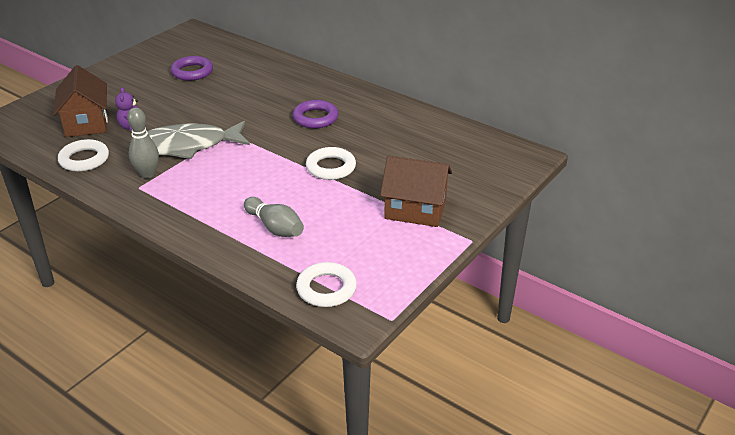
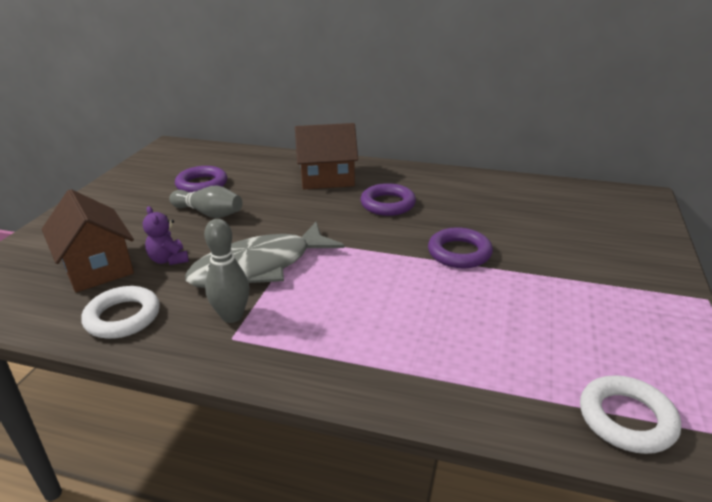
camera: 20 degrees left, 5 degrees down
grey bowling pin [244,197,304,237] -> grey bowling pin moved to [169,186,242,218]
white ring [306,147,356,180] -> purple ring [428,227,493,268]
brown house [380,156,452,227] -> brown house moved to [295,123,358,189]

